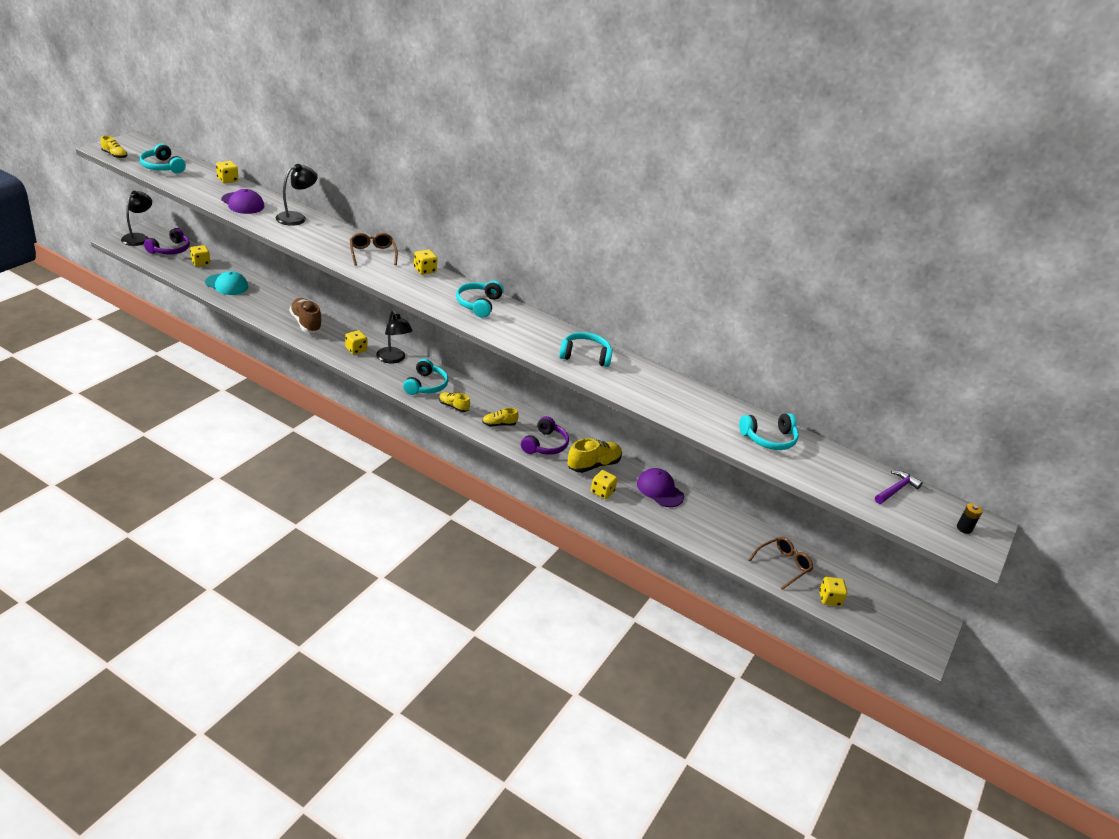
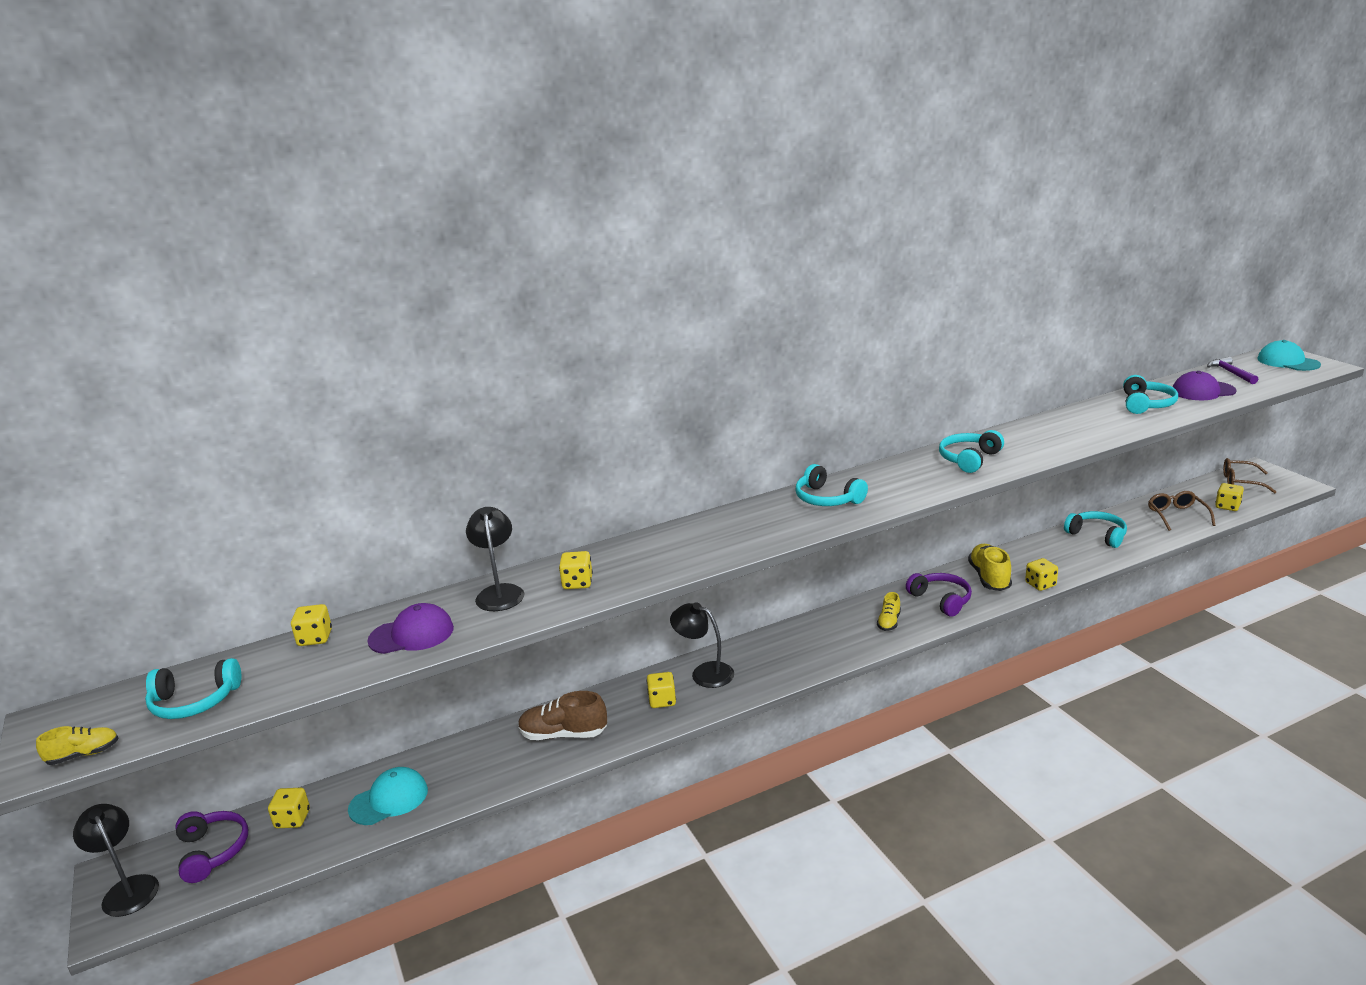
camera: 50 degrees left, 10 degrees down
brown glasses [350,233,398,266] -> brown glasses moved to [1223,458,1276,493]
black lamp [376,311,413,364] -> black lamp turned 150 degrees counterclockwise [670,602,734,688]
turquoise headphones [403,359,448,395] -> turquoise headphones moved to [1064,511,1127,548]
yellow dice [414,250,437,275] -> yellow dice moved to [559,551,593,589]
yellow shoe [439,392,470,412] -> none
purple cap [637,468,684,507] -> purple cap moved to [1173,371,1237,400]
black battery [957,503,983,534] -> turquoise cap [1257,340,1321,371]

